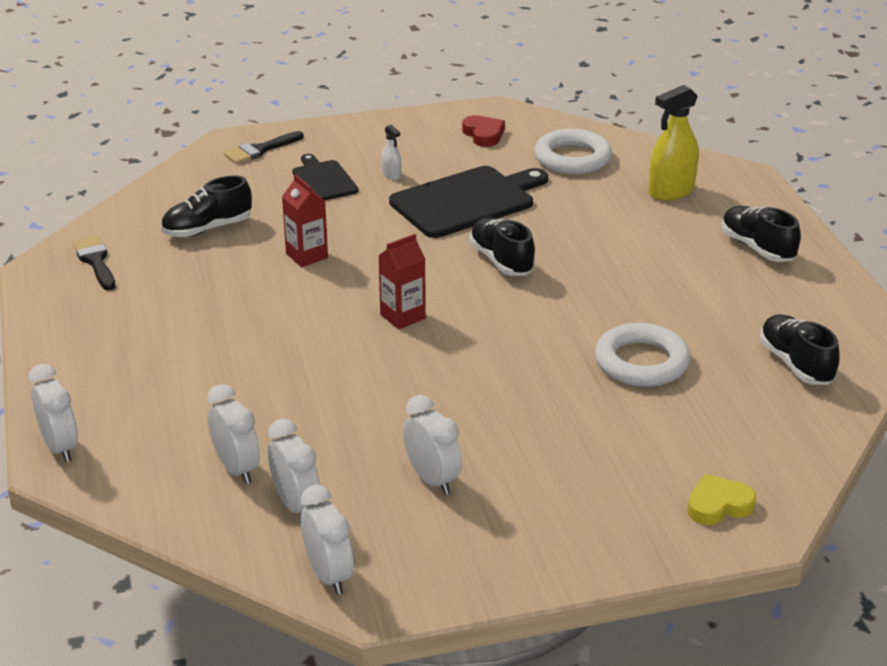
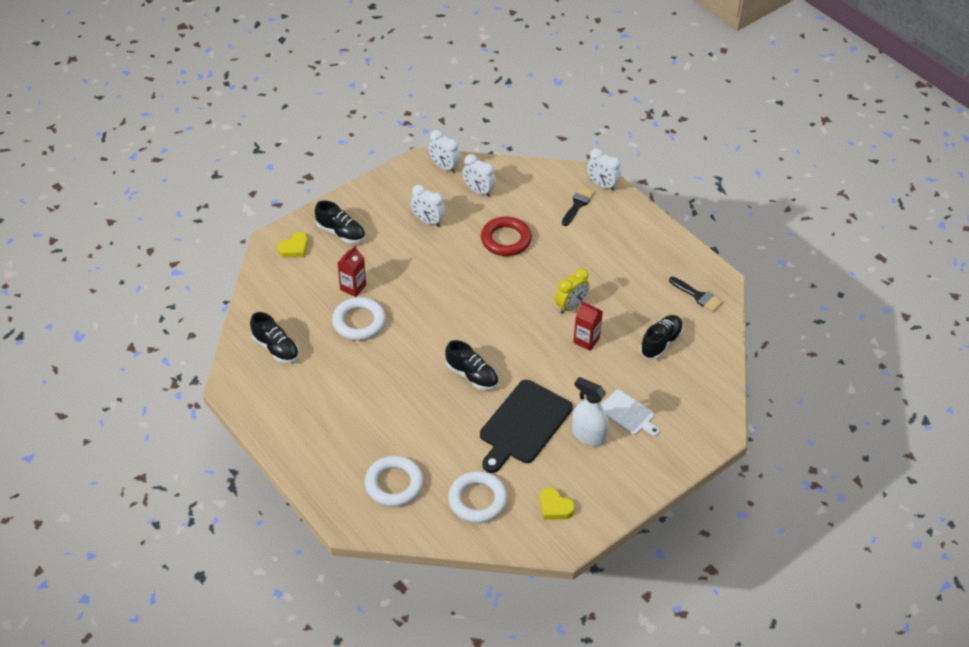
camera: 155 degrees right, 15 degrees up
white clock [207,384,260,484] -> none
black brush [224,131,304,164] -> black brush moved to [562,186,595,226]
black cutting board [292,154,358,200] -> white cutting board [601,389,660,436]
red carton [378,234,426,329] -> red carton moved to [338,246,366,297]
white spray bottle [382,125,401,180] -> white spray bottle [572,377,609,446], size x2.07
red heart [462,115,505,147] -> yellow heart [540,487,575,520]
yellow spray bottle [648,85,699,201] -> white ring [365,456,424,507]
black shoe [721,206,801,262] -> black shoe moved to [315,201,365,244]
none -> red ring [481,217,532,256]
none -> yellow clock [555,268,589,314]

